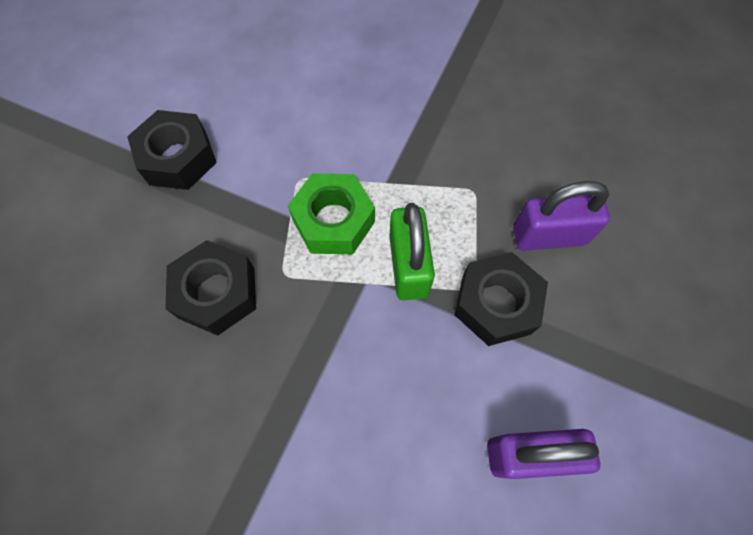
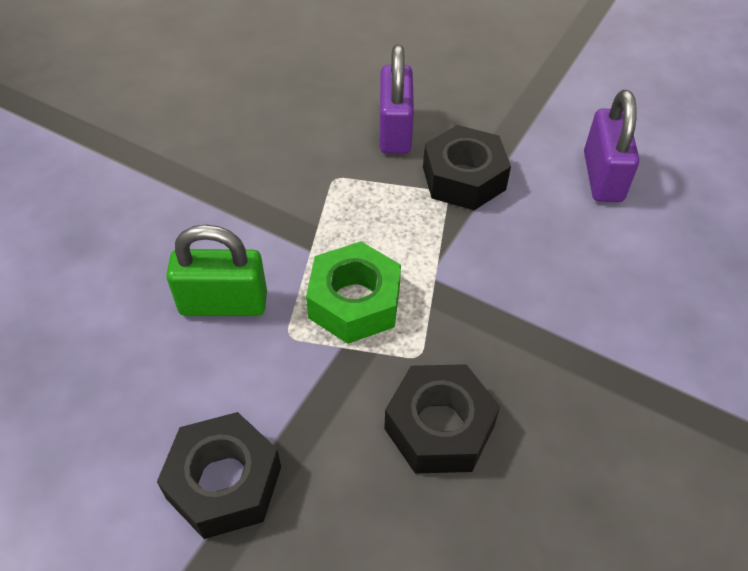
camera: 85 degrees left, 15 degrees down
green padlock [389,203,435,300] -> green padlock moved to [166,224,267,316]

